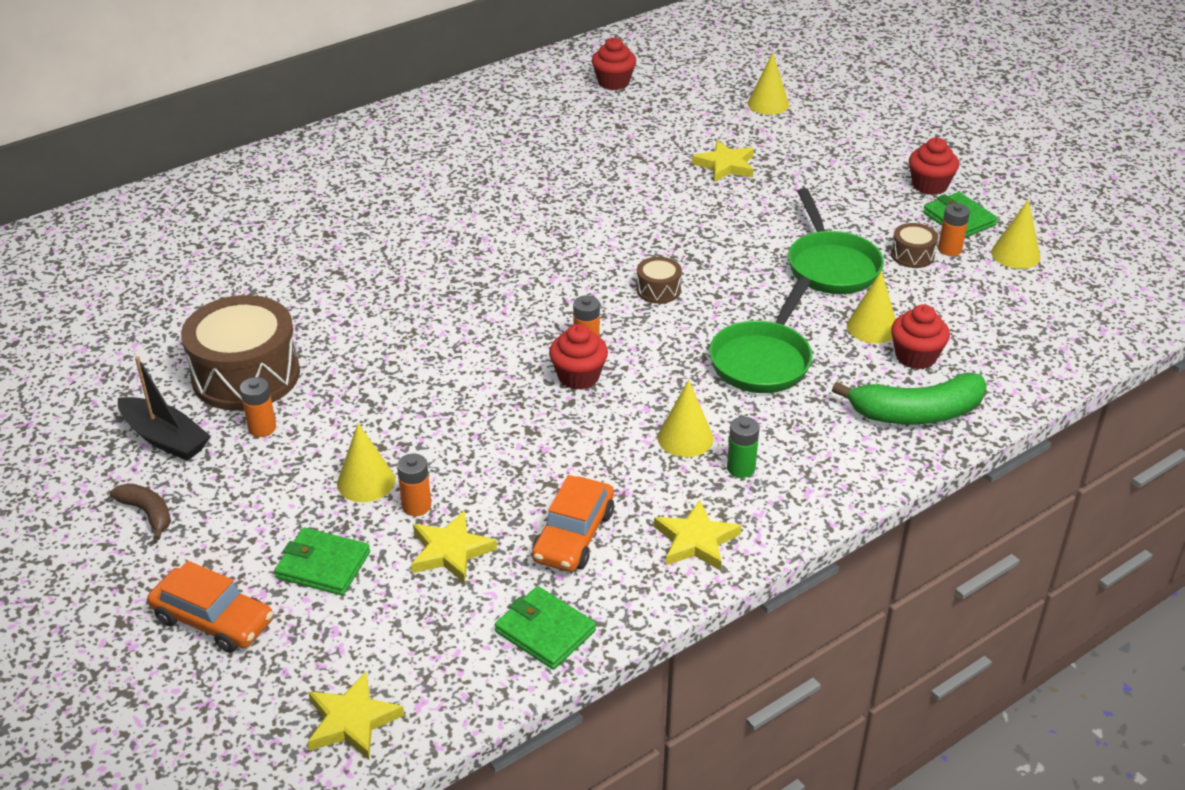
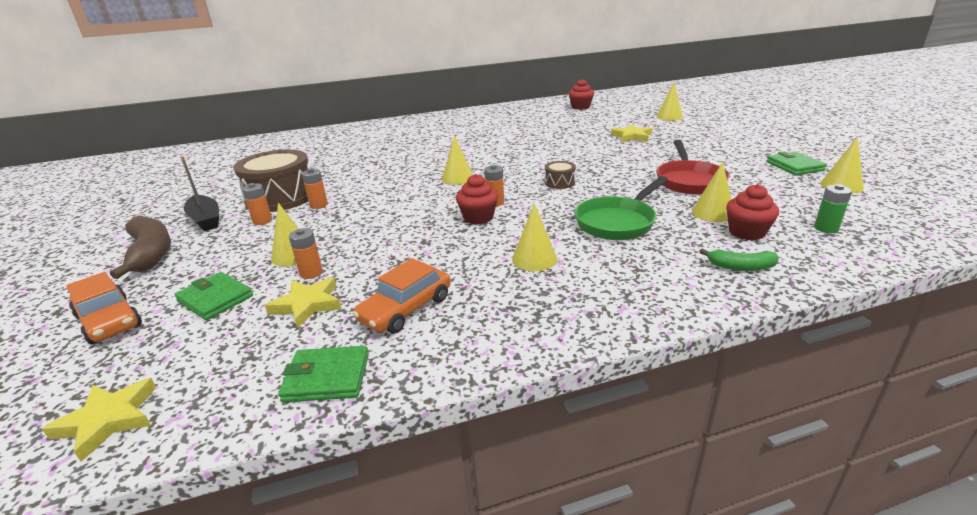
camera: 20 degrees right, 10 degrees down
brown banana [110,483,171,540] -> brown banana [110,215,171,279], size x1.86
green wallet [495,586,596,670] -> green wallet turned 60 degrees counterclockwise [278,346,369,402]
yellow star [654,500,741,571] -> none
green battery [727,417,759,478] -> green battery moved to [814,184,852,233]
green pan [788,188,884,294] -> red pan [656,140,730,195]
green banana [832,372,987,424] -> green banana [700,249,779,271], size x0.54
brown drum [891,223,938,268] -> none
red cupcake [909,138,959,195] -> none
orange battery [938,203,970,256] -> orange battery moved to [302,168,328,209]
none -> yellow cone [442,135,473,185]

